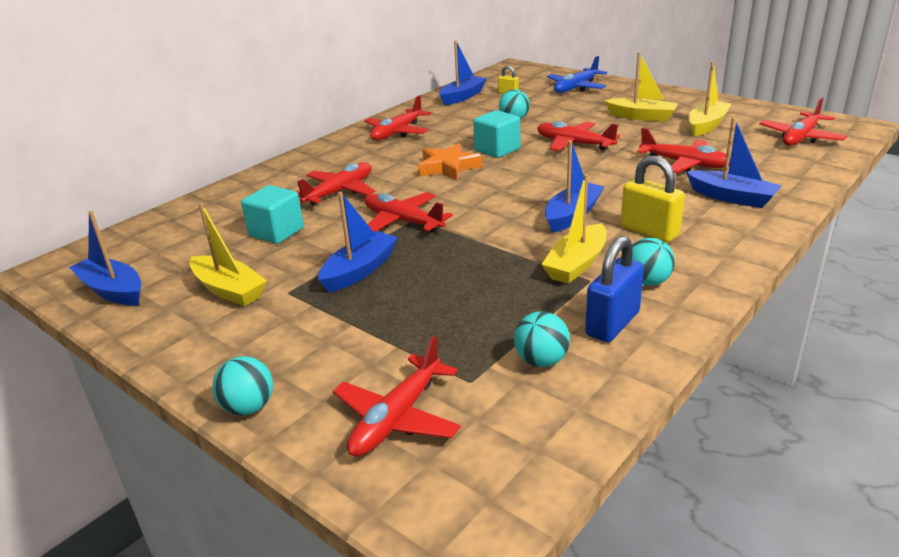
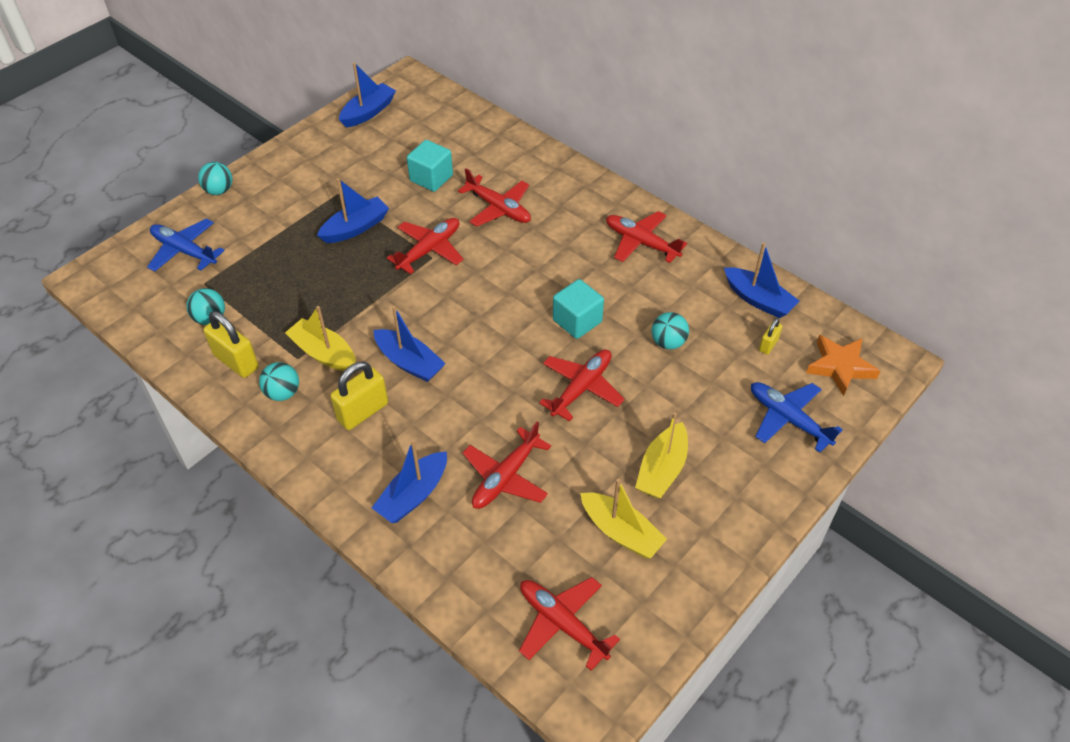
camera: 90 degrees right, 20 degrees up
yellow boat [189,203,267,306] -> none
blue boat [318,192,398,292] -> blue boat turned 75 degrees counterclockwise [317,178,389,243]
red plane [333,336,461,457] -> blue plane [147,218,225,272]
orange star [418,143,482,181] -> orange star moved to [806,335,880,396]
blue padlock [585,236,644,342] -> yellow padlock [203,311,259,378]

